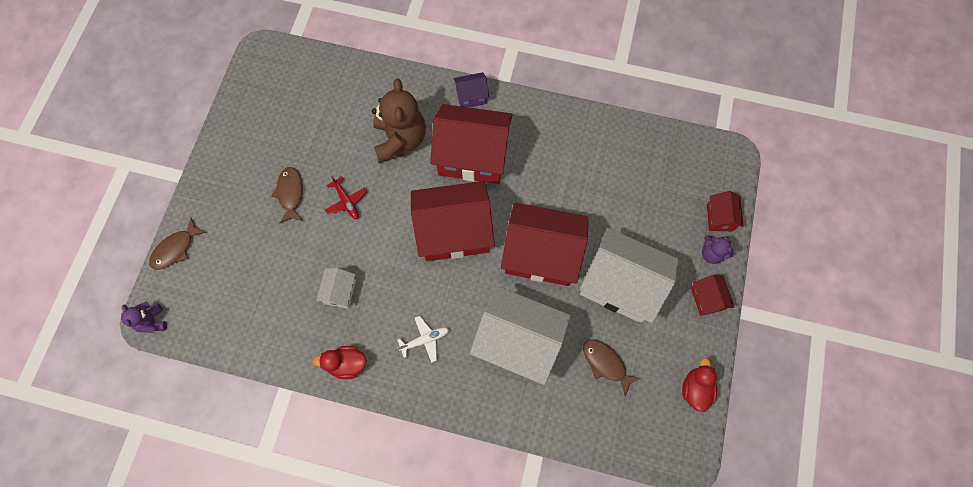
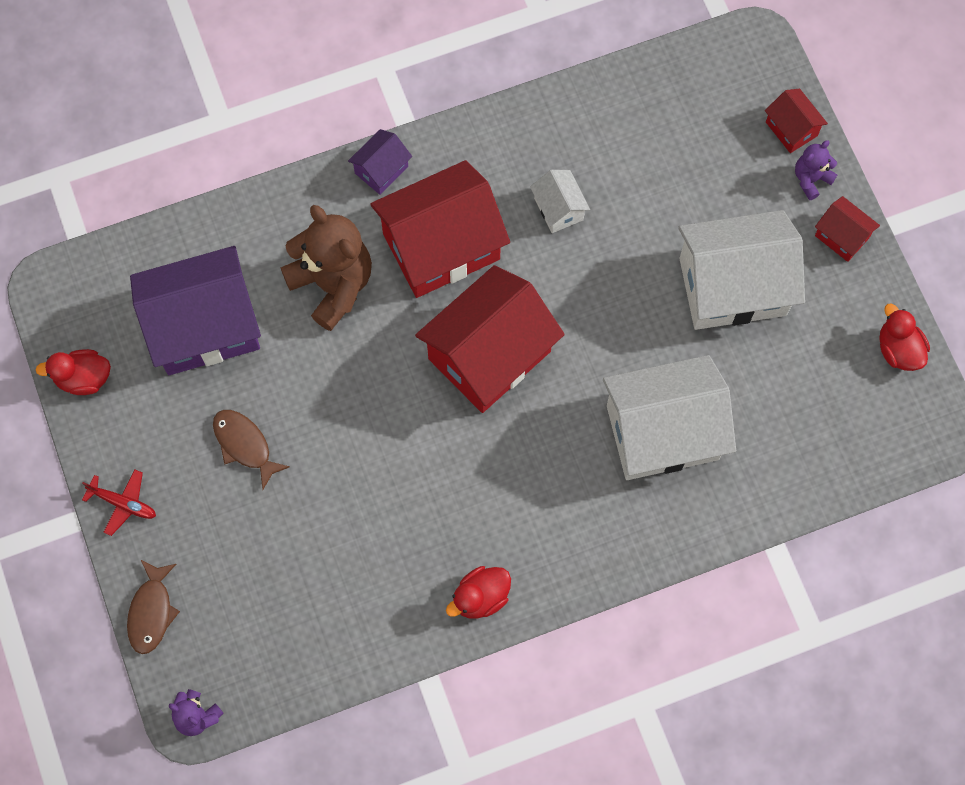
camera: 35 degrees left, 0 degrees up
white house [316,268,356,309] -> white house moved to [530,170,590,233]
red plane [325,175,367,219] -> red plane moved to [82,470,156,536]
white plane [397,316,449,363] -> none
red house [501,202,588,286] -> none
brown fish [583,339,641,397] -> none
purple teddy bear [702,235,734,264] -> purple teddy bear turned 135 degrees clockwise [795,140,837,200]
none -> red duck [35,349,111,395]
none -> purple house [130,246,261,375]

